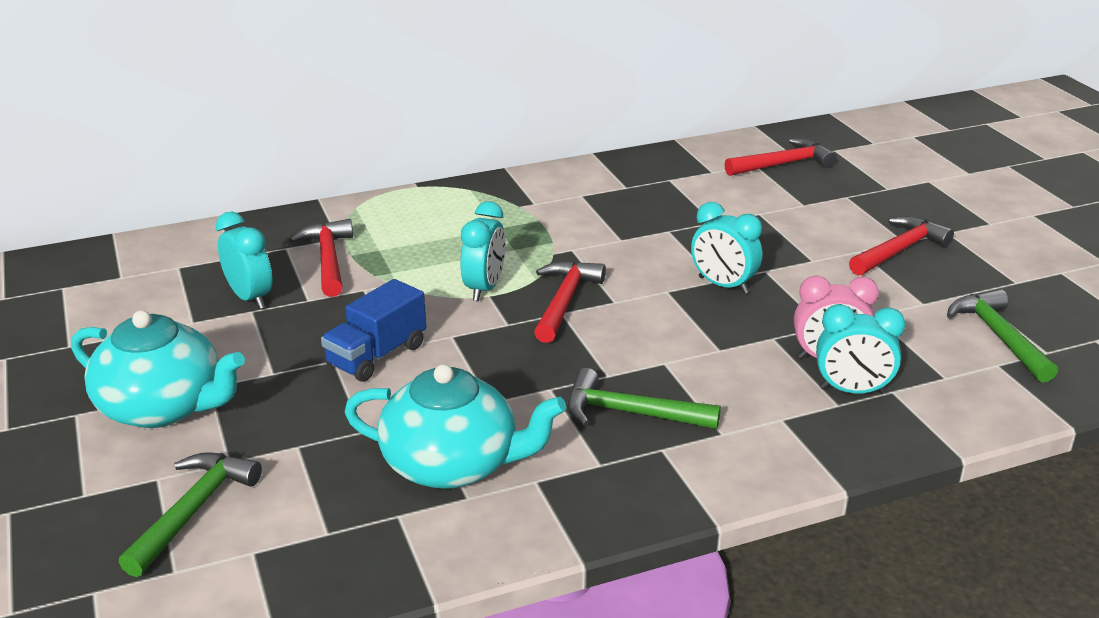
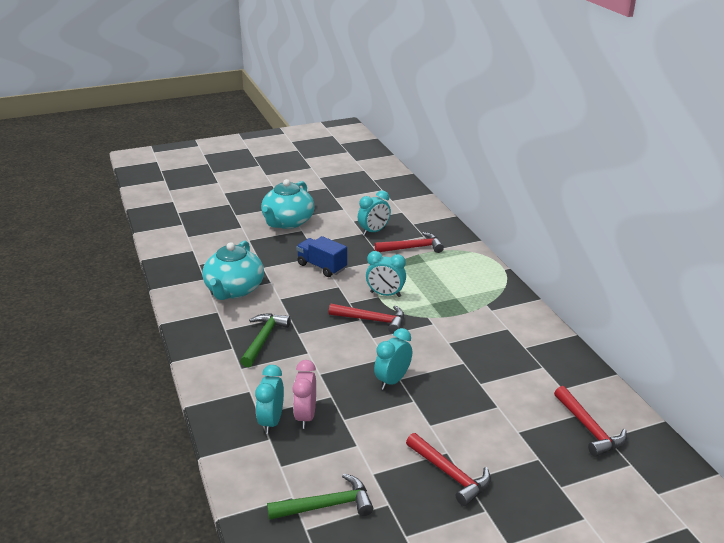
camera: 90 degrees right, 0 degrees up
green hammer [119,452,262,577] -> none

